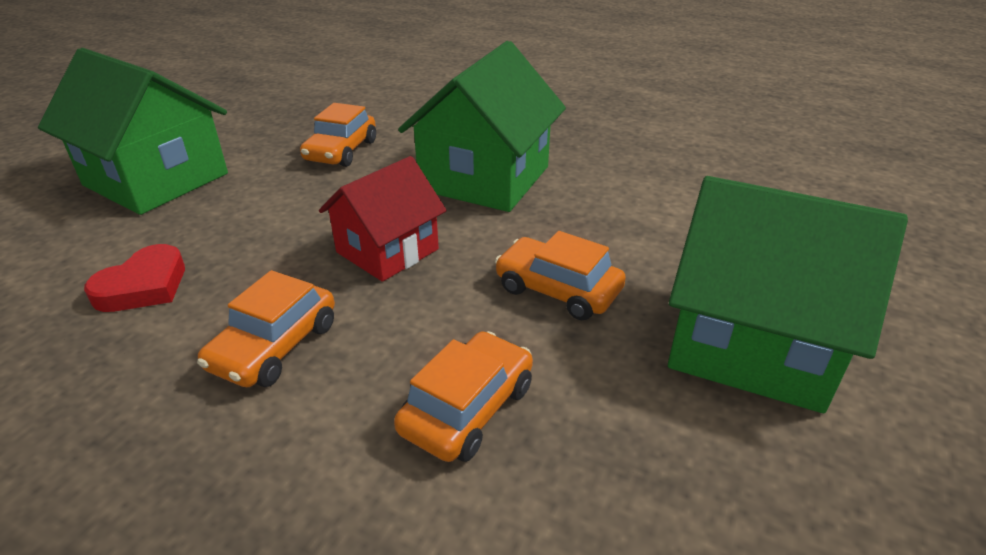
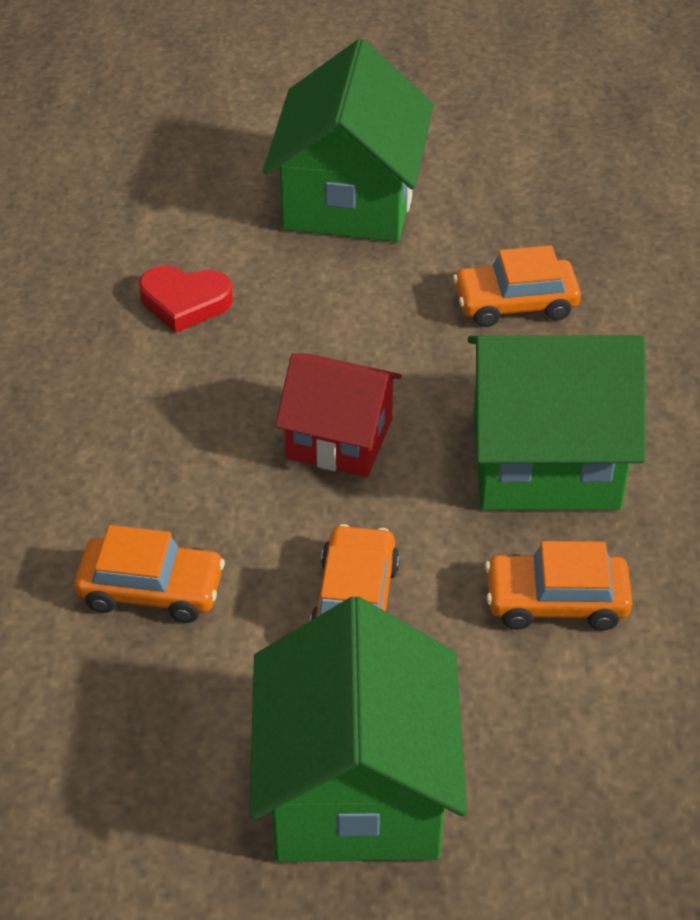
camera: 65 degrees right, 10 degrees up
orange car [197,270,335,387] -> orange car moved to [485,541,633,631]

